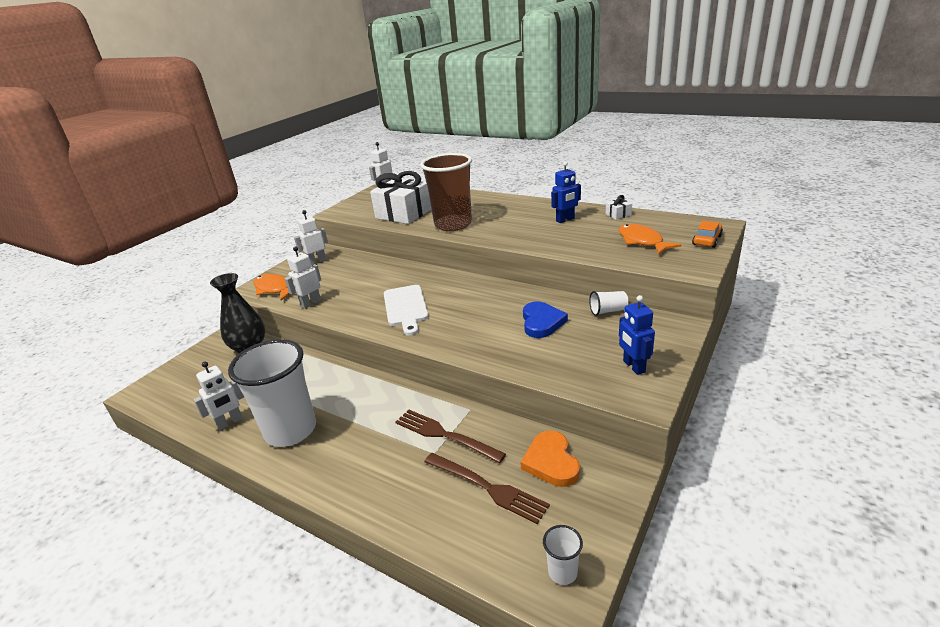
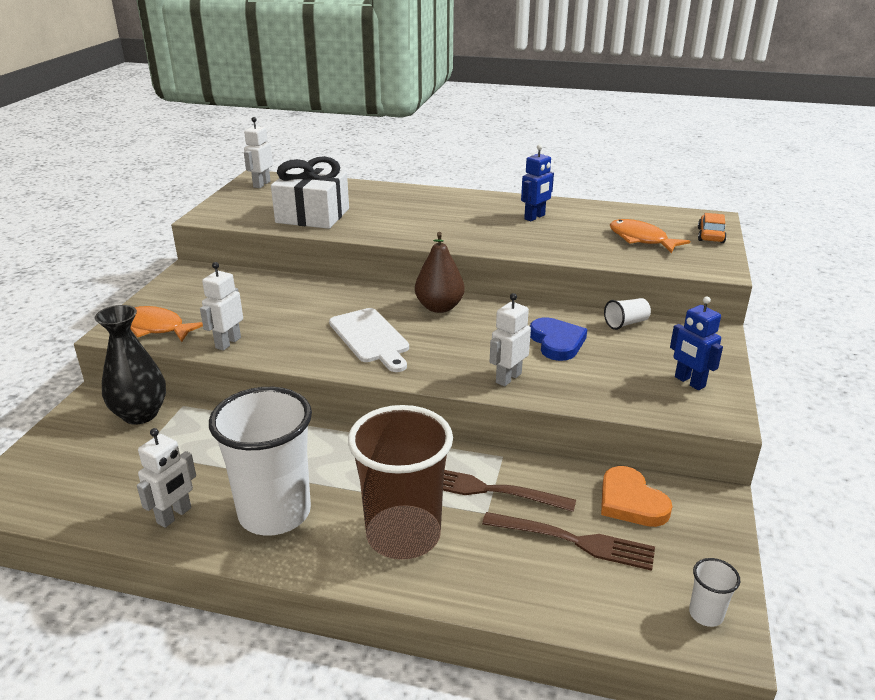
camera: 20 degrees left, 0 degrees up
white robot [294,210,328,265] -> white robot moved to [490,293,531,386]
brown cup [420,153,472,231] -> brown cup moved to [348,405,453,560]
white gift [606,195,632,220] -> none
none -> brown pear [415,232,465,313]

